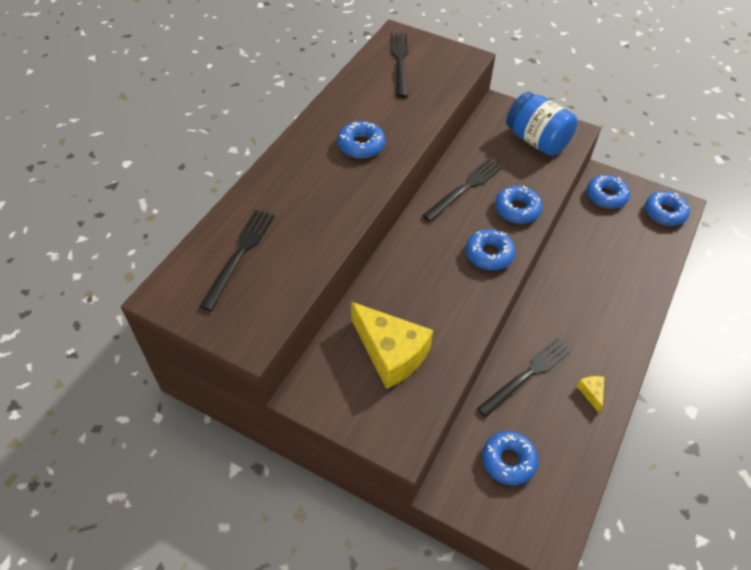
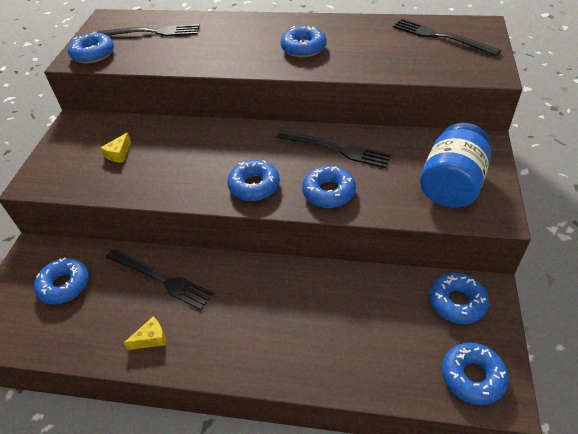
camera: 75 degrees right, 5 degrees down
yellow cheese [351,302,433,389] -> yellow cheese [100,132,131,163], size x0.42
black fork [391,33,408,98] -> black fork turned 120 degrees counterclockwise [393,19,501,56]
none -> blue donut [68,32,114,64]

